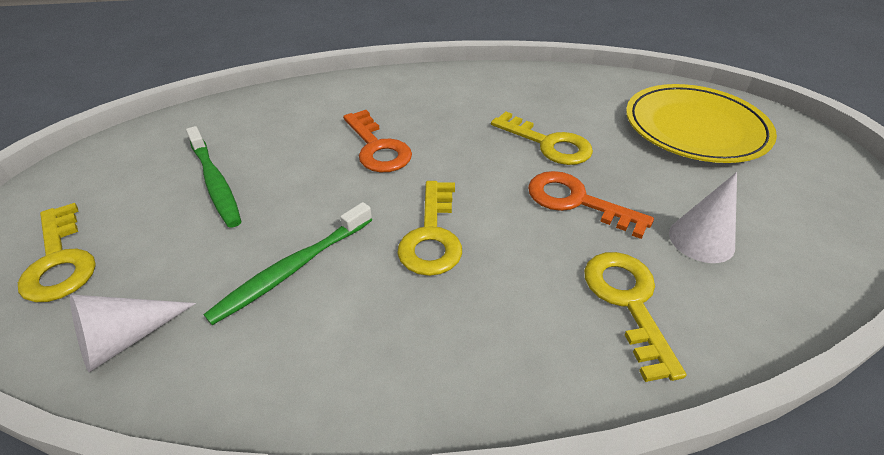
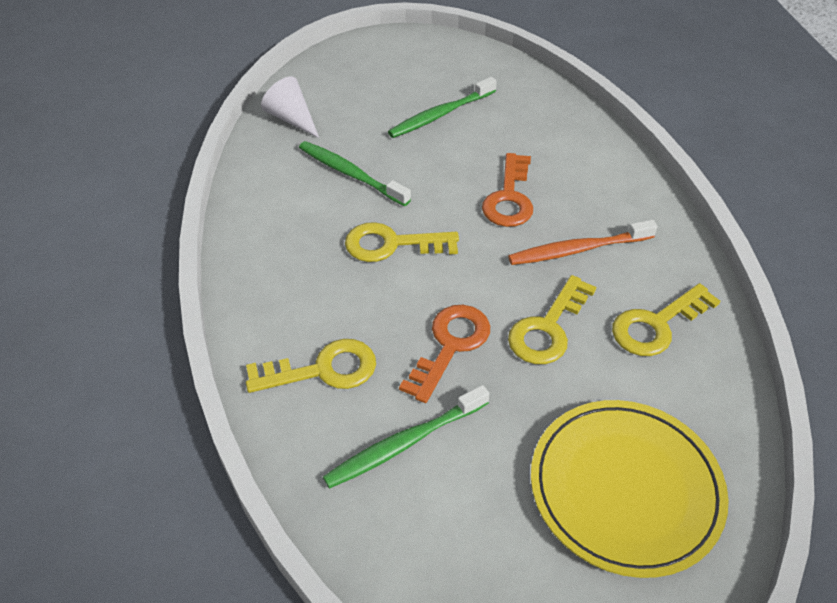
camera: 85 degrees right, 5 degrees up
yellow key [18,203,96,302] -> yellow key moved to [612,283,721,356]
orange key [343,110,412,172] -> orange key turned 45 degrees counterclockwise [482,153,533,227]
white cone [669,172,737,263] -> green toothbrush [323,385,490,489]
none -> orange toothbrush [508,220,658,265]

